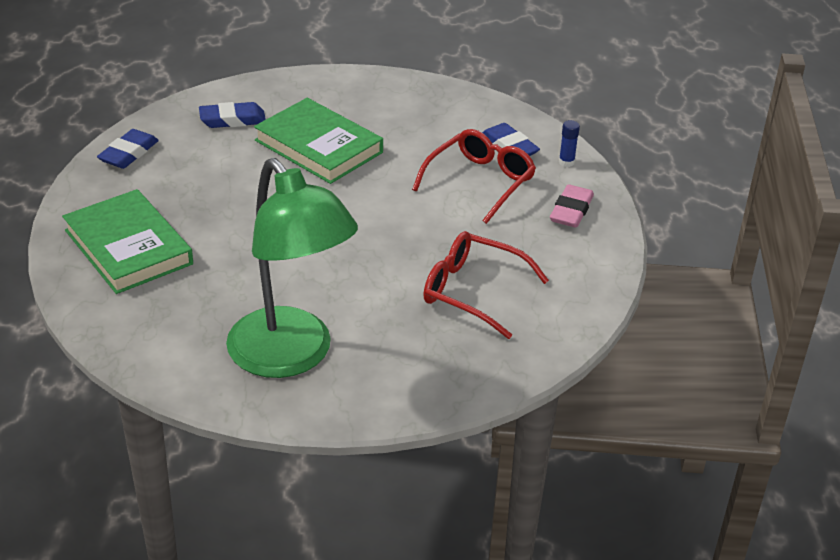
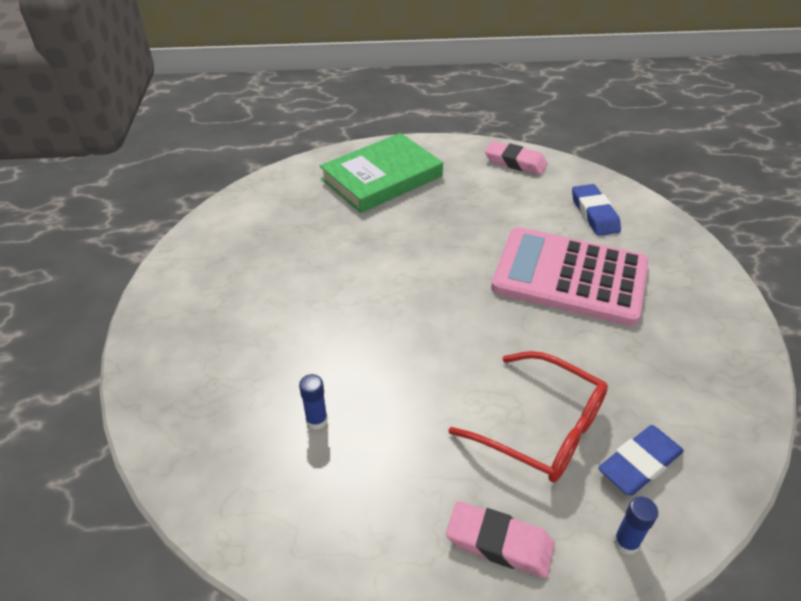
camera: 90 degrees right, 5 degrees up
blue eraser [97,129,159,169] -> pink eraser [485,141,548,175]
green lamp [226,158,358,378] -> none
green book [254,98,383,184] -> pink calculator [491,227,649,326]
red glasses [423,231,549,339] -> blue glue stick [299,374,328,430]

